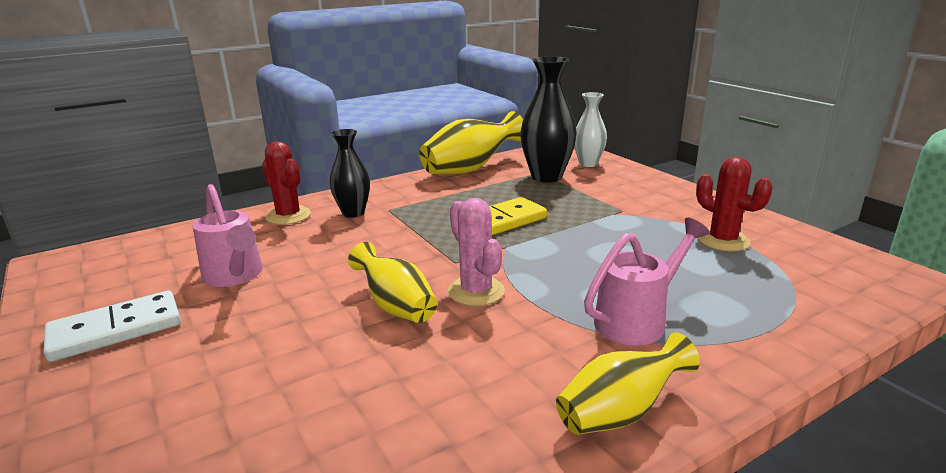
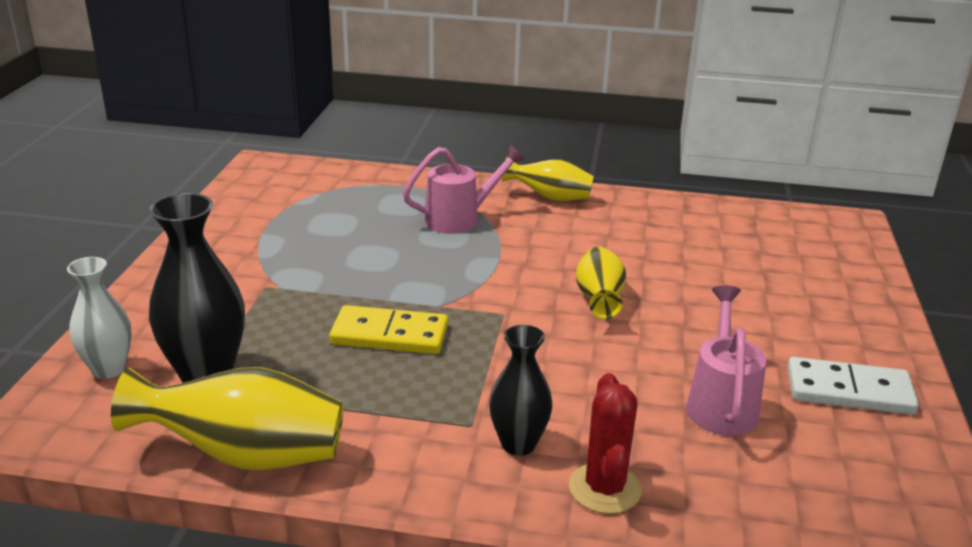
camera: 140 degrees left, 5 degrees up
pink cactus [448,198,505,306] -> none
pink watering can [584,218,710,346] -> pink watering can turned 150 degrees clockwise [403,144,525,234]
red cactus [696,157,773,251] -> none

